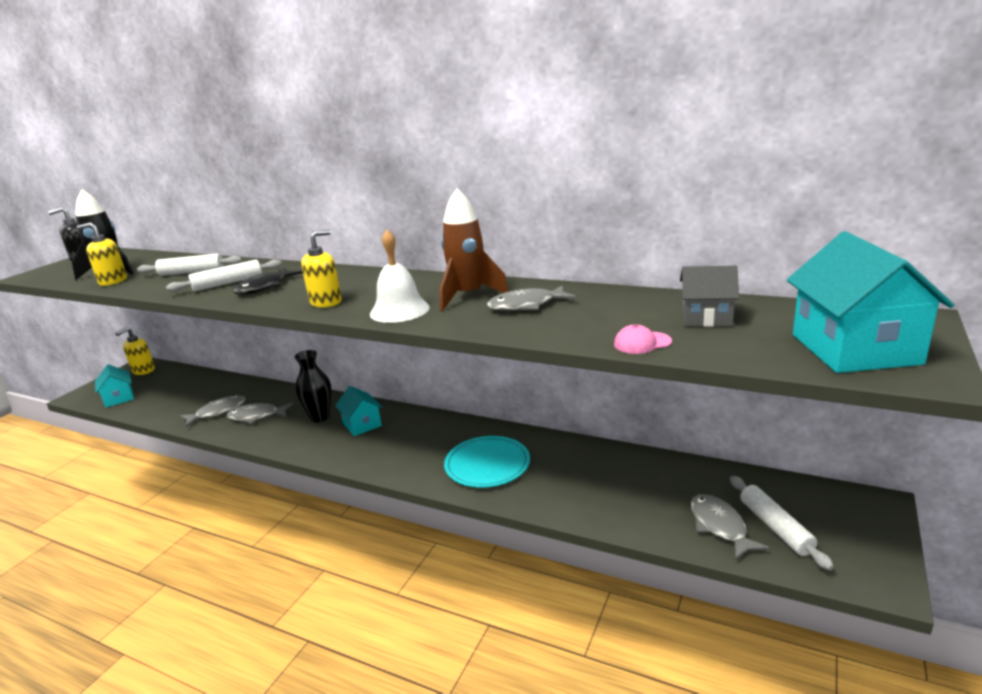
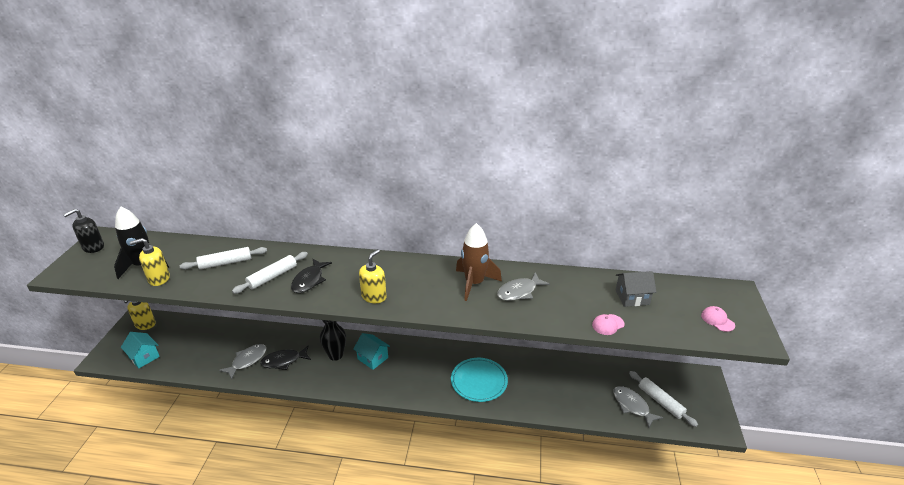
camera: 20 degrees left, 10 degrees up
grey fish [227,403,293,424] -> black fish [260,346,311,370]
white bell [370,230,430,323] -> none
turquoise house [787,231,954,373] -> pink cap [701,306,735,332]

